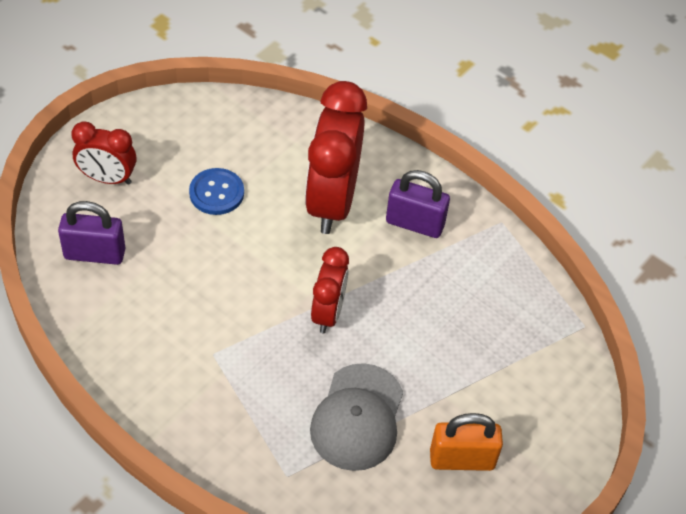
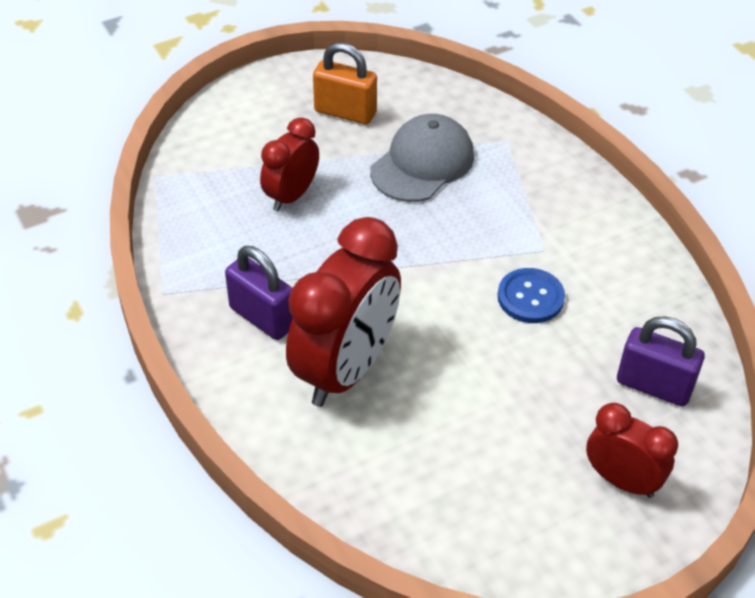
camera: 155 degrees left, 5 degrees down
blue button [189,168,244,215] -> blue button moved to [498,268,565,323]
red clock [311,247,349,333] -> red clock moved to [260,117,319,211]

